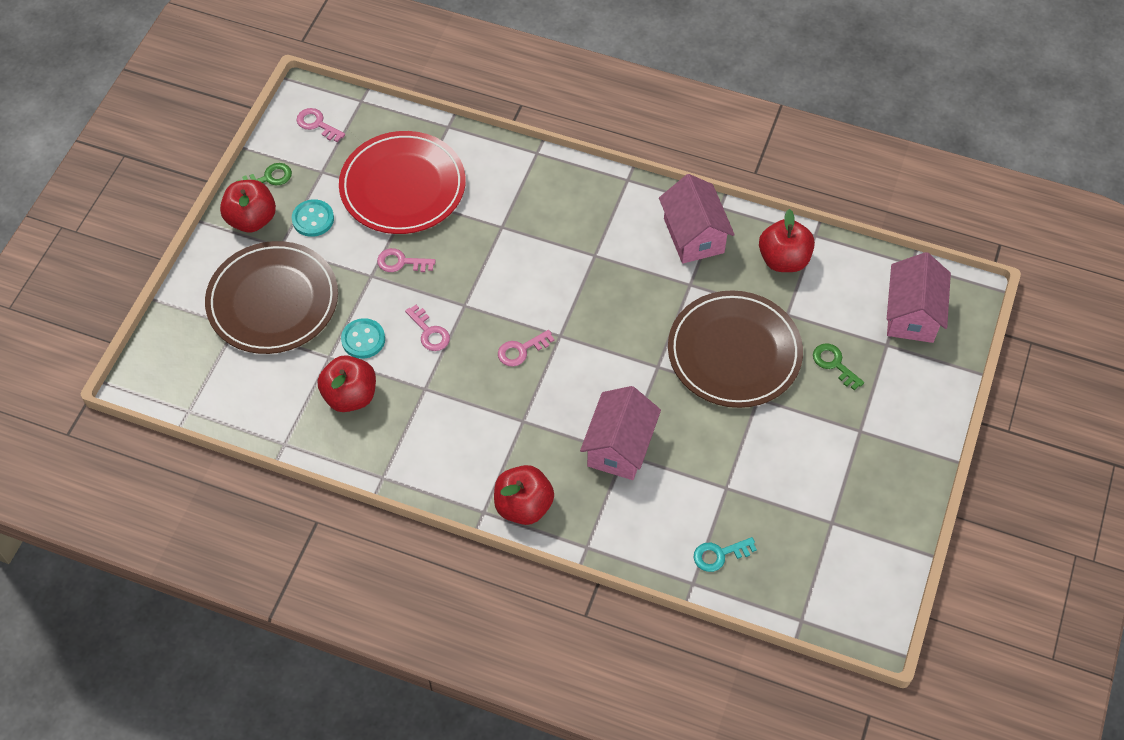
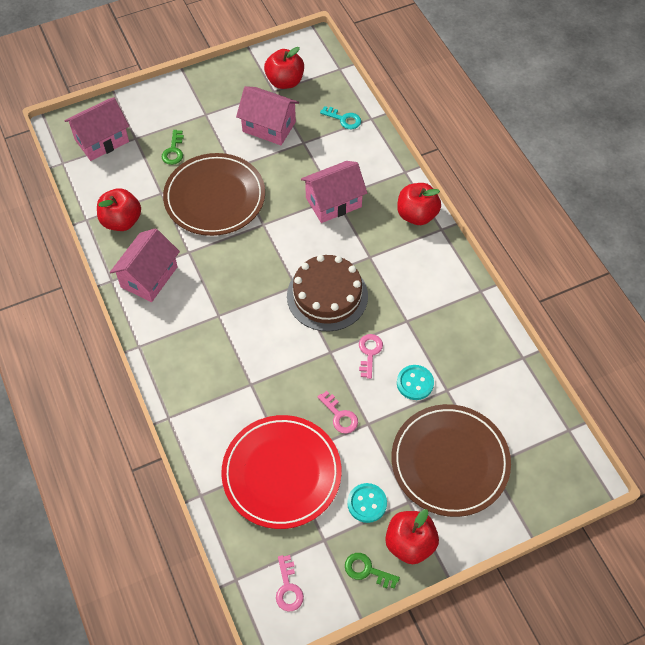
camera: 135 degrees left, 0 degrees up
red apple [318,355,376,412] -> red apple moved to [264,47,304,89]
pink key [498,330,555,367] -> brown cake [287,255,368,332]
none -> pink house [236,86,299,145]

